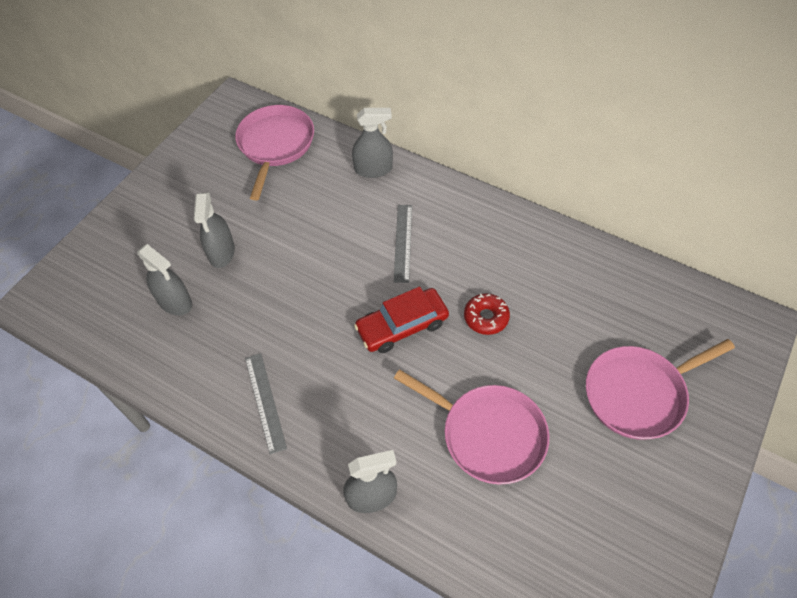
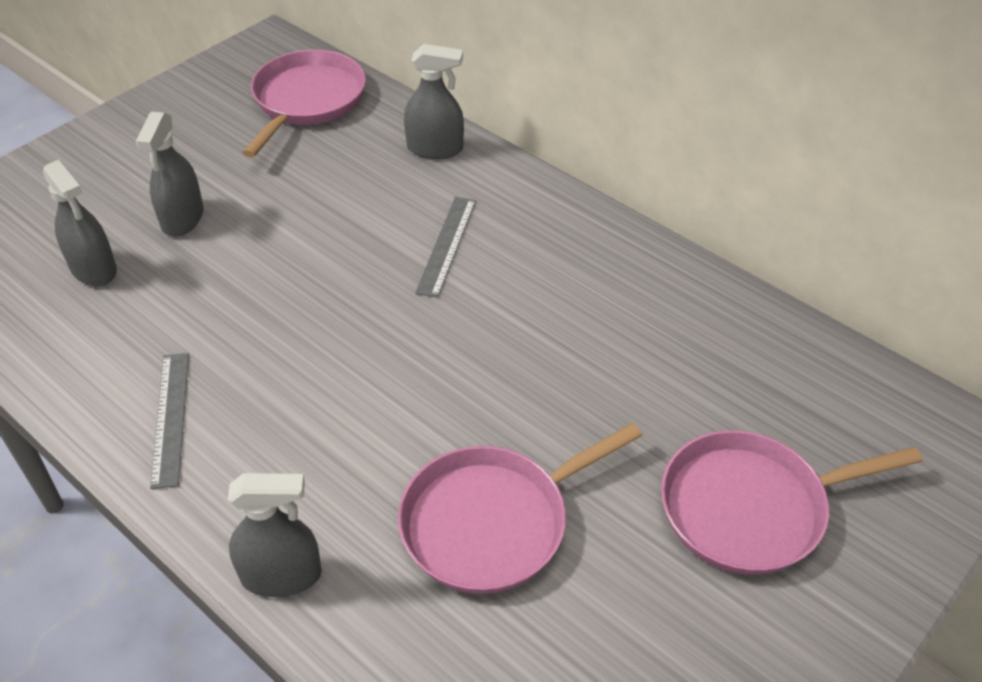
camera: 10 degrees right, 10 degrees down
red car [354,286,449,353] -> none
pink pan [394,369,549,484] -> pink pan turned 105 degrees clockwise [398,423,642,594]
red donut [464,293,510,335] -> none

